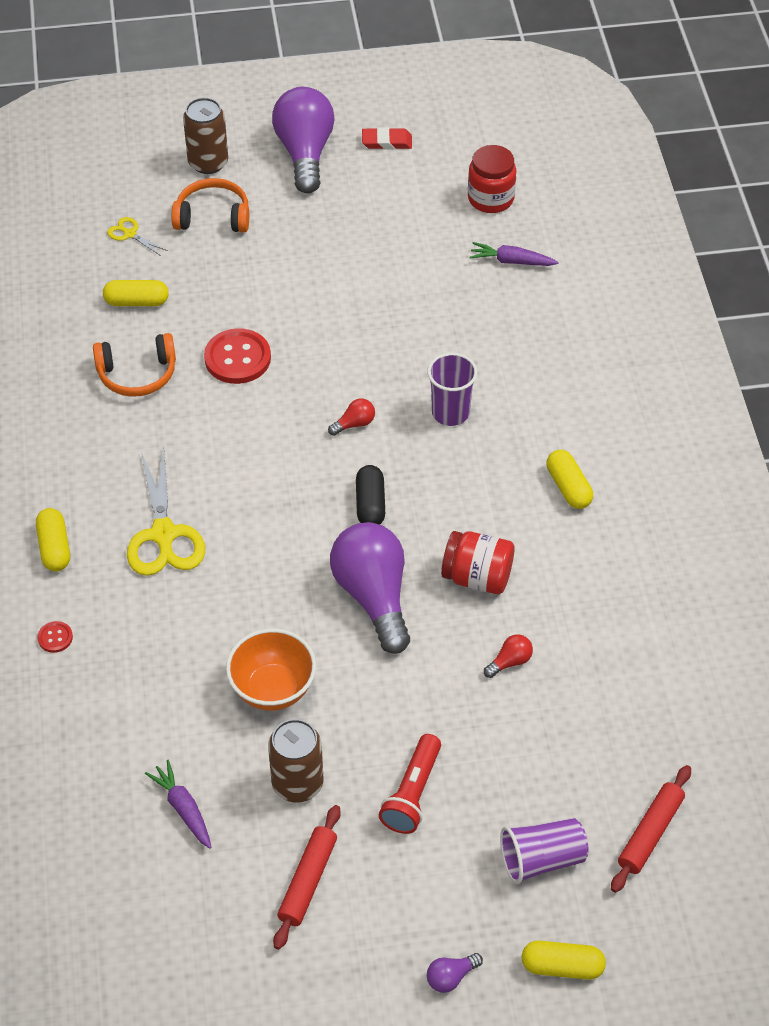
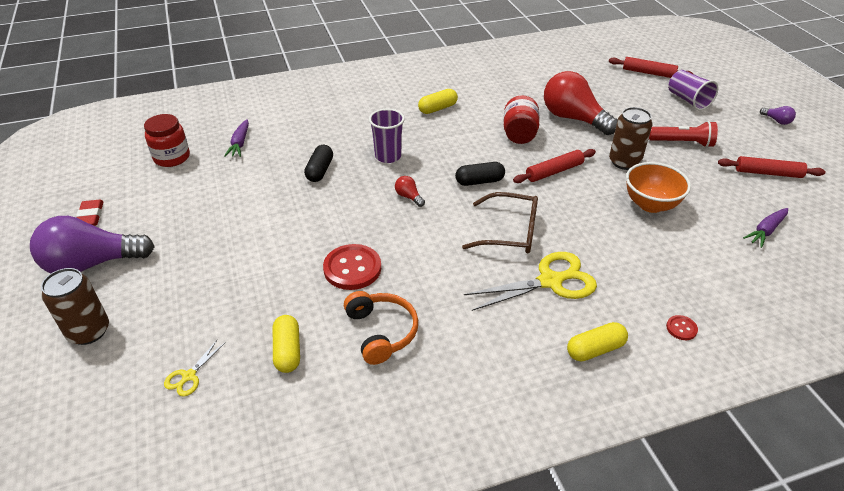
camera: 100 degrees left, 10 degrees down
orange headphones [171,178,249,233] -> none
brown can [268,719,323,803] -> brown can moved to [609,107,652,170]
purple light bulb [330,522,410,654] -> red rolling pin [513,149,596,183]
red light bulb [484,634,533,678] -> red light bulb [544,71,618,135], size x2.49
yellow capsule [522,941,606,980] -> none
none -> black capsule [304,145,333,182]
none -> brown glasses [462,192,538,253]

